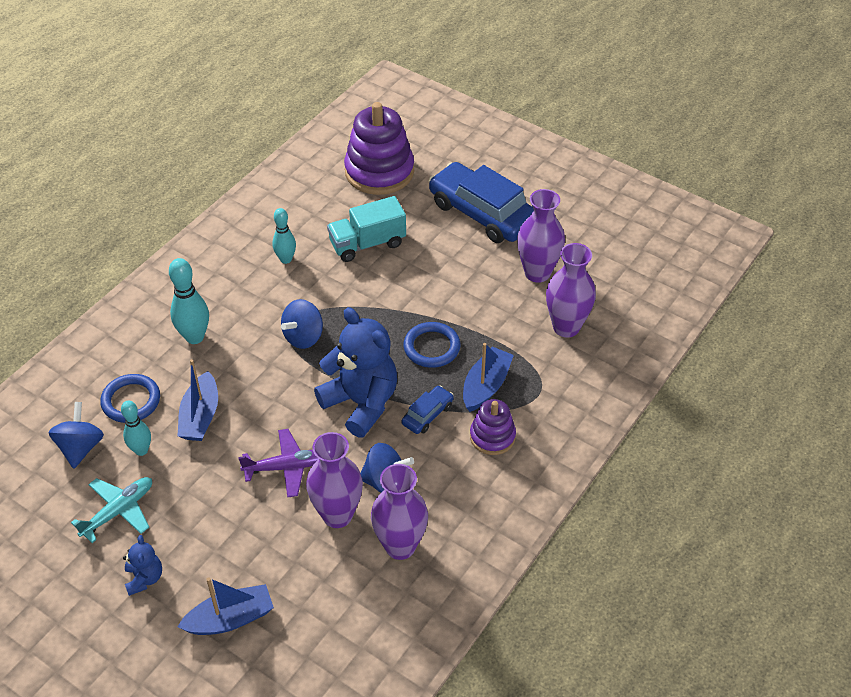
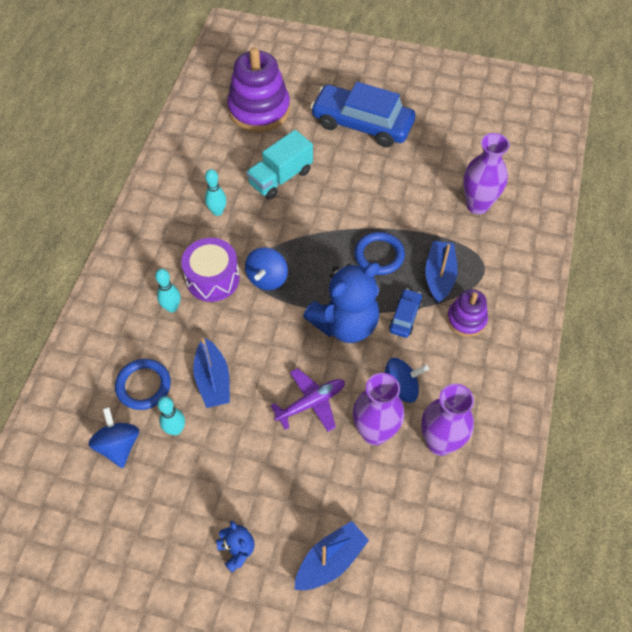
camera: 20 degrees left, 10 degrees up
turquoise plane [71,477,152,543] -> none
turquoise bowling pin [169,258,209,344] -> turquoise bowling pin [155,269,181,313], size x0.66
blue teddy bear [314,307,397,438] -> blue teddy bear turned 120 degrees clockwise [303,262,380,343]
purple vase [517,189,565,283] -> none
none -> purple drum [181,238,240,302]

